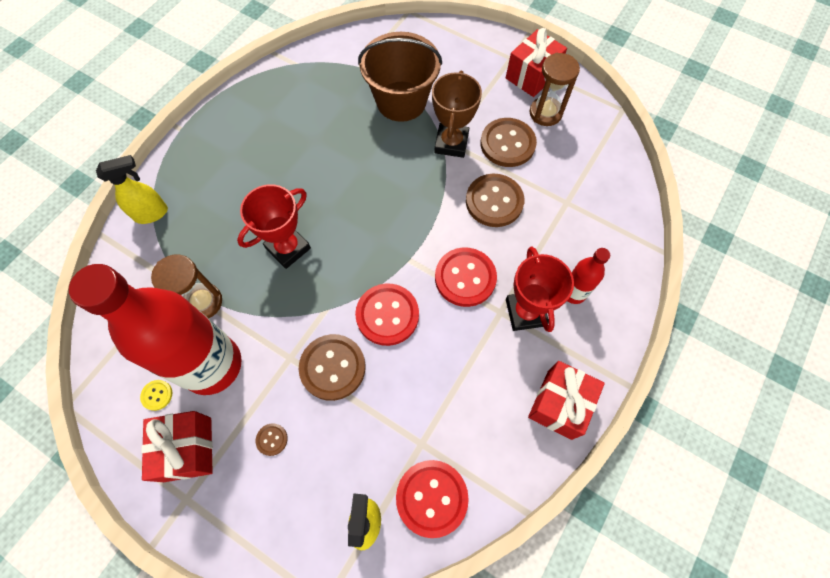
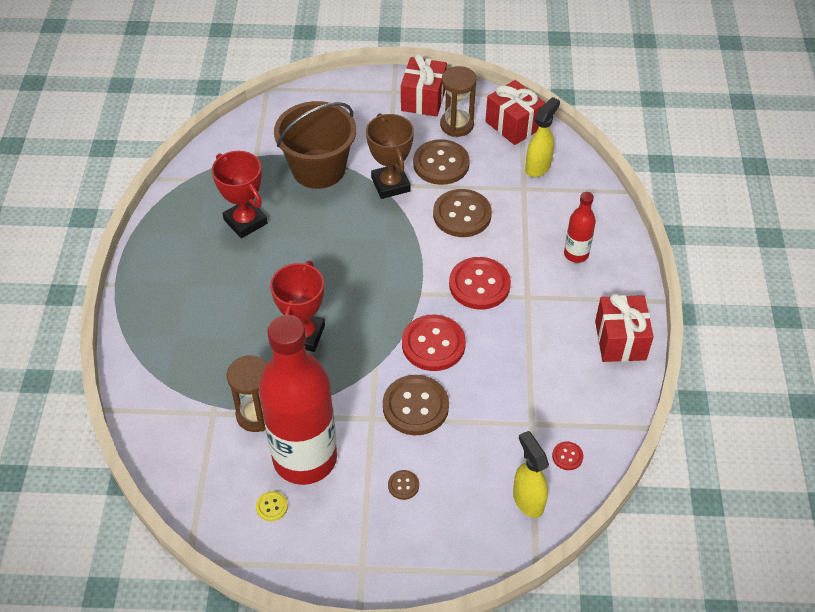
camera: 30 degrees left, 15 degrees down
yellow spray bottle [96,155,168,224] -> yellow spray bottle moved to [525,97,560,177]
red gift [141,411,213,482] -> red gift moved to [486,80,545,145]
red button [396,460,469,538] -> red button [552,441,583,470], size x0.45
red trophy [506,247,574,332] -> red trophy moved to [212,151,268,238]

